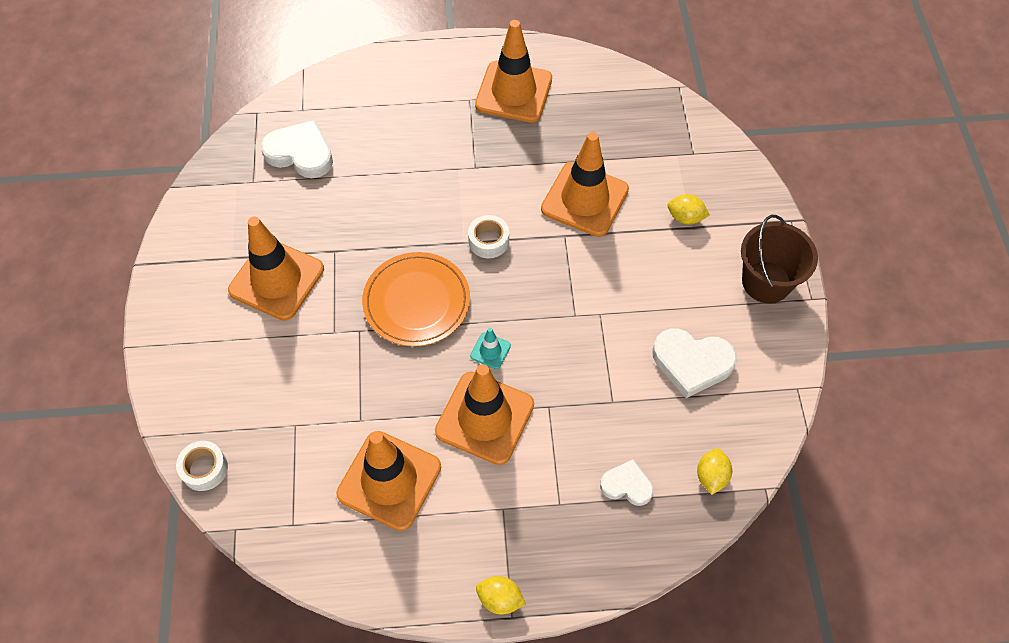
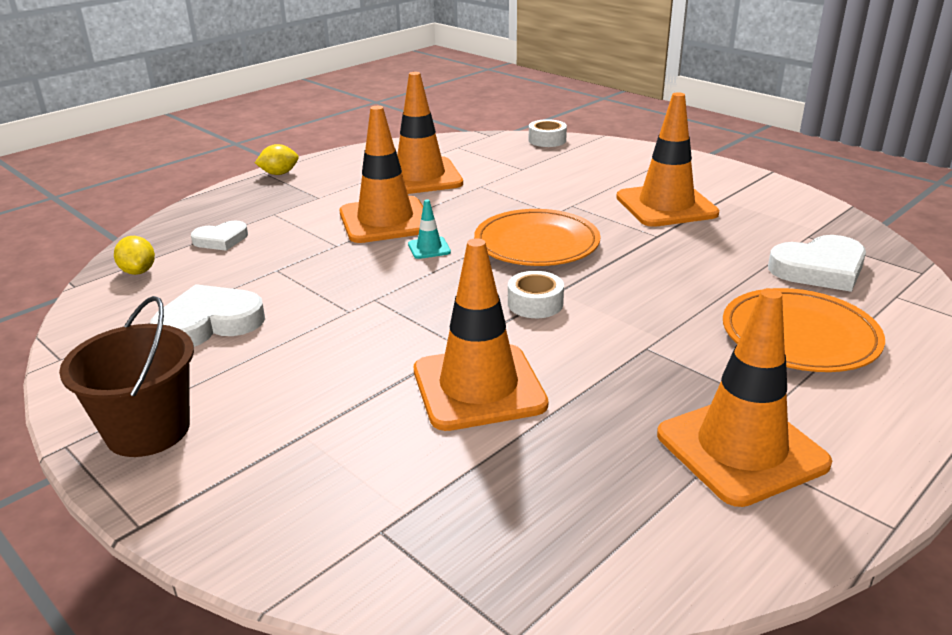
camera: 140 degrees right, 30 degrees down
yellow lemon [667,194,710,225] -> none
none -> orange plate [723,288,885,372]

